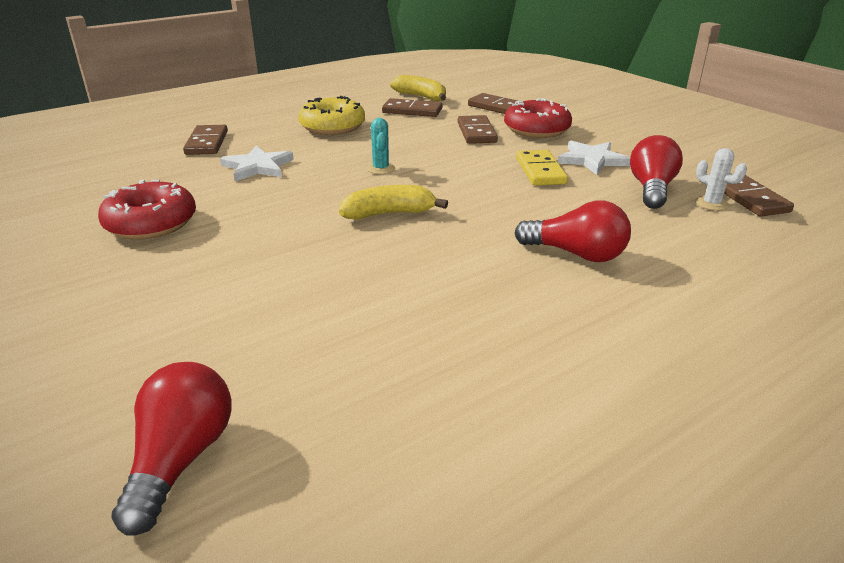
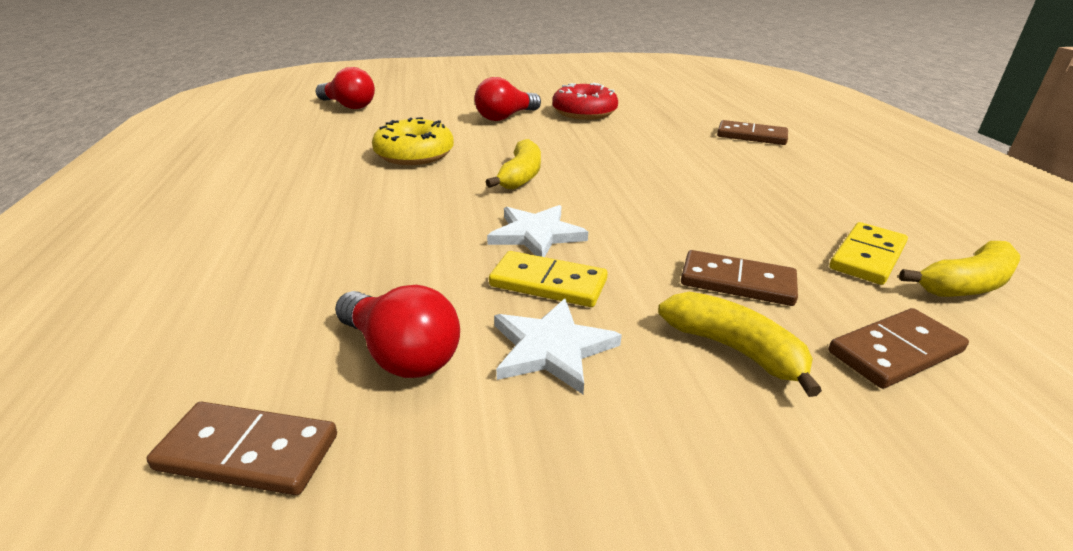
camera: 115 degrees right, 0 degrees up
white star [220,146,294,181] -> white star moved to [487,205,588,257]
yellow donut [298,96,365,135] -> yellow donut moved to [372,117,454,165]
turquoise cactus [367,118,395,174] -> none
brown domino [382,98,443,117] -> yellow domino [829,222,908,285]
red donut [504,98,572,138] -> yellow banana [658,292,822,397]
red light bulb [515,201,631,262] -> red light bulb moved to [474,77,541,121]
white cactus [695,148,747,211] -> none

